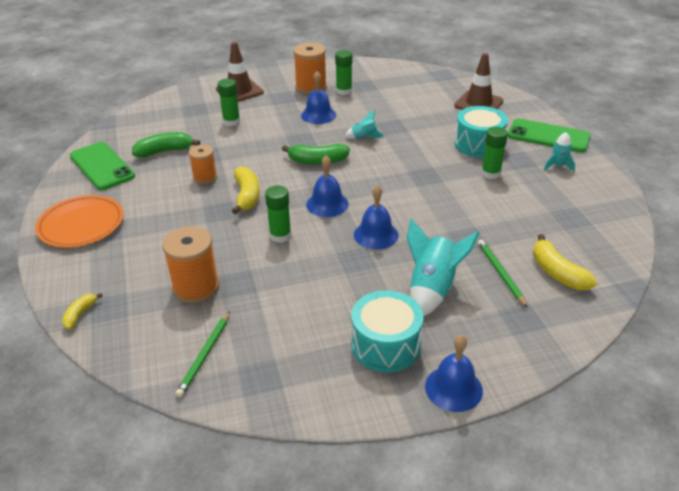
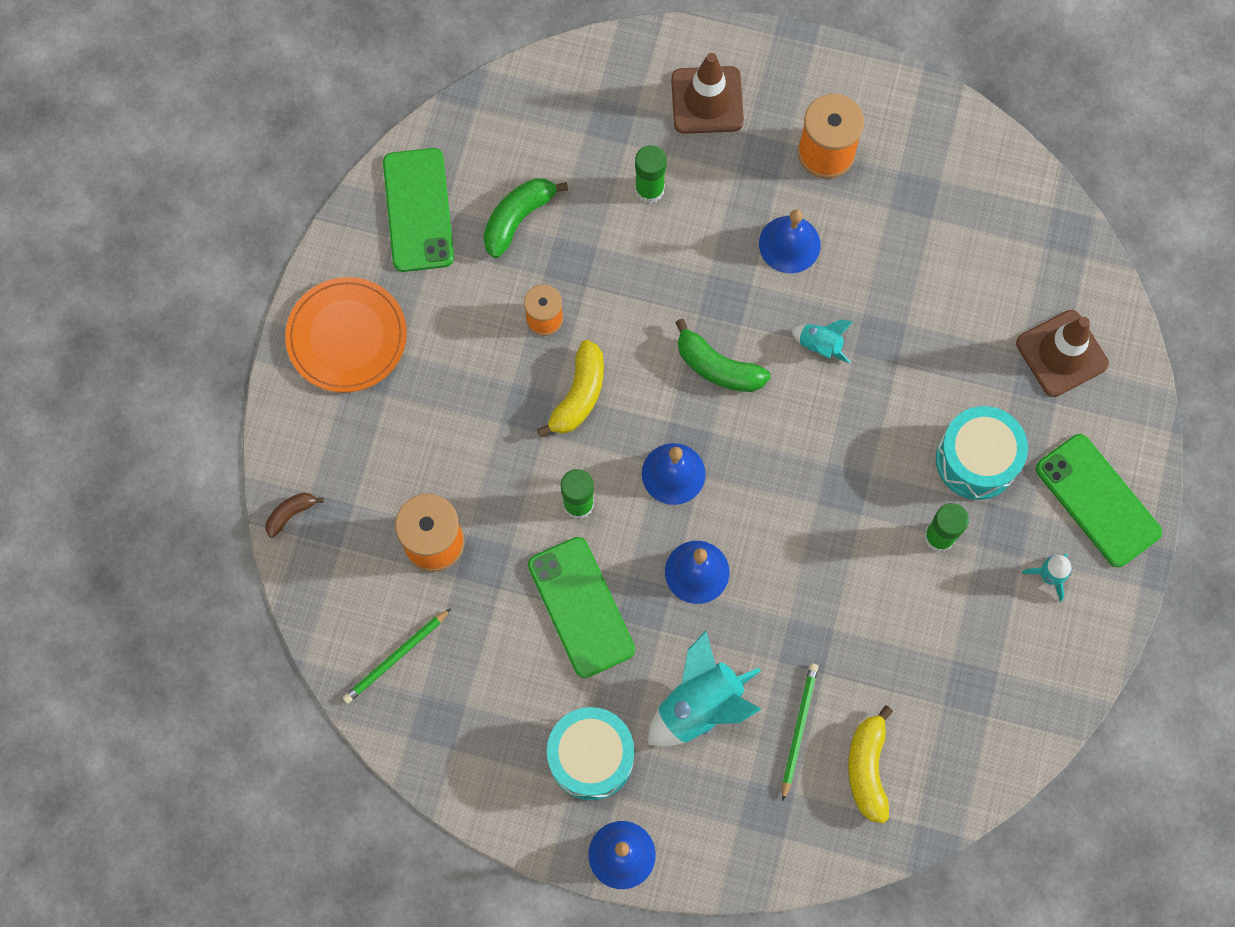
camera: 30 degrees right, 35 degrees up
yellow banana [62,293,103,329] -> brown banana [266,493,324,538]
green banana [132,132,200,158] -> green banana turned 60 degrees counterclockwise [483,178,568,258]
green glue stick [335,50,352,95] -> none
none -> green phone [528,537,635,678]

